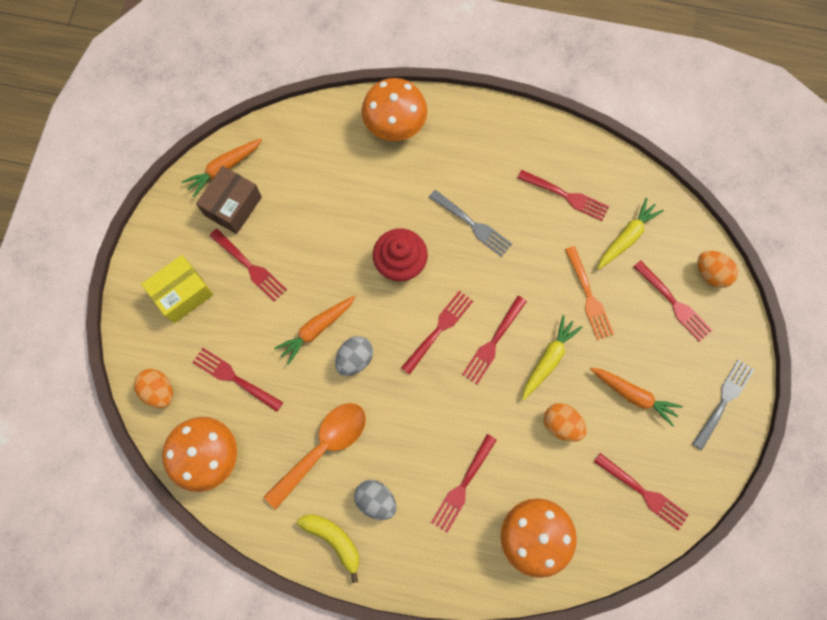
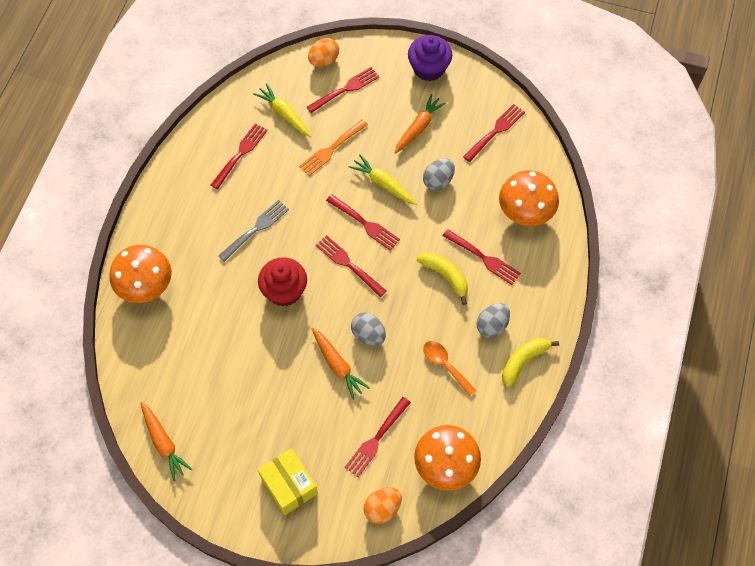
camera: 85 degrees left, 10 degrees down
brown box [196,166,262,234] -> none
red fork [210,229,287,302] -> none
orange spoon [264,403,366,509] -> orange spoon [423,341,476,396], size x0.61
orange egg [544,403,586,442] -> grey egg [423,158,455,190]
orange fork [565,246,614,340] -> orange fork turned 150 degrees clockwise [299,119,368,176]
grey fork [692,359,755,450] -> purple cupcake [408,35,452,81]
none -> yellow banana [417,252,468,305]

